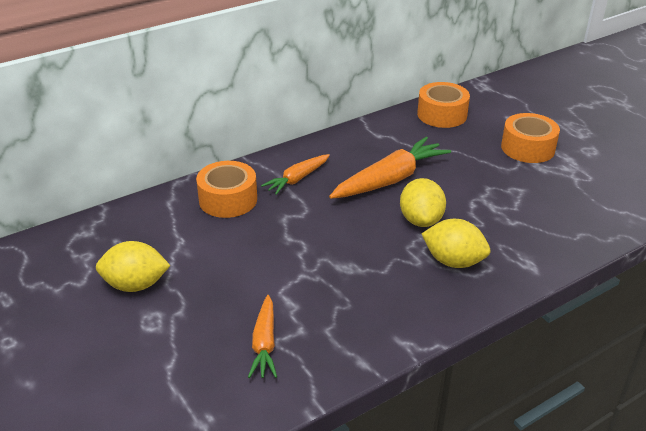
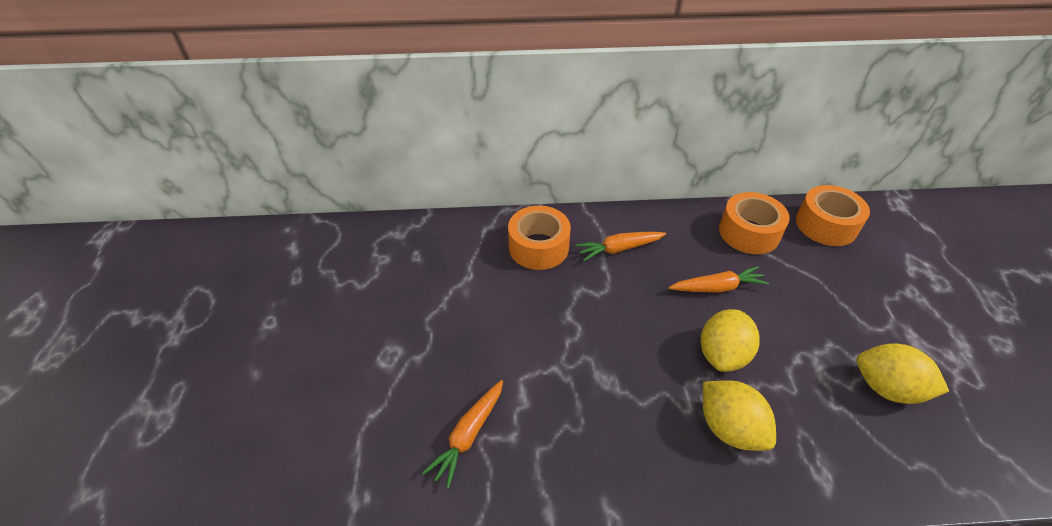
camera: 30 degrees right, 10 degrees up
yellow lemon [96,241,171,292] -> yellow lemon moved to [857,343,949,404]
orange carrot [329,137,451,199] -> orange carrot [669,266,769,292], size x0.59
orange tape [501,113,560,163] -> orange tape moved to [719,192,790,254]

